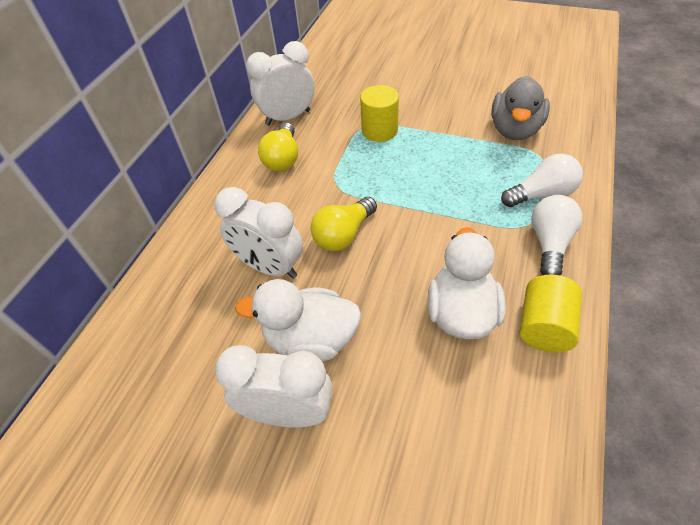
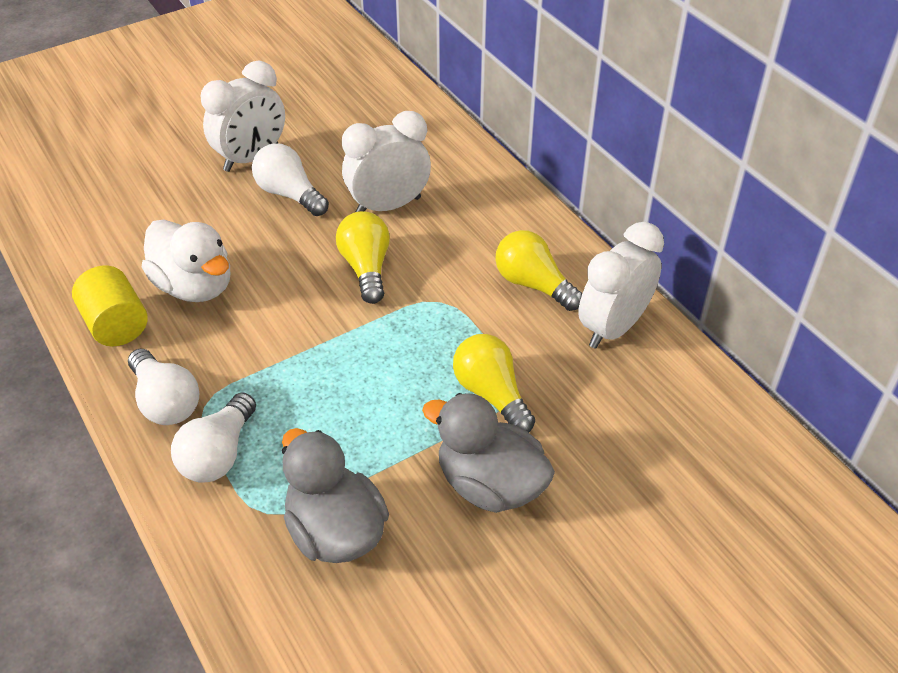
camera: 125 degrees right, 5 degrees down
white duck [235,279,361,361] -> white light bulb [252,144,329,216]
white clock [246,41,314,125] -> white clock turned 150 degrees counterclockwise [578,222,664,349]
yellow cylinder [360,85,399,142] -> yellow light bulb [453,334,535,433]
none -> grey duck [422,393,555,513]

